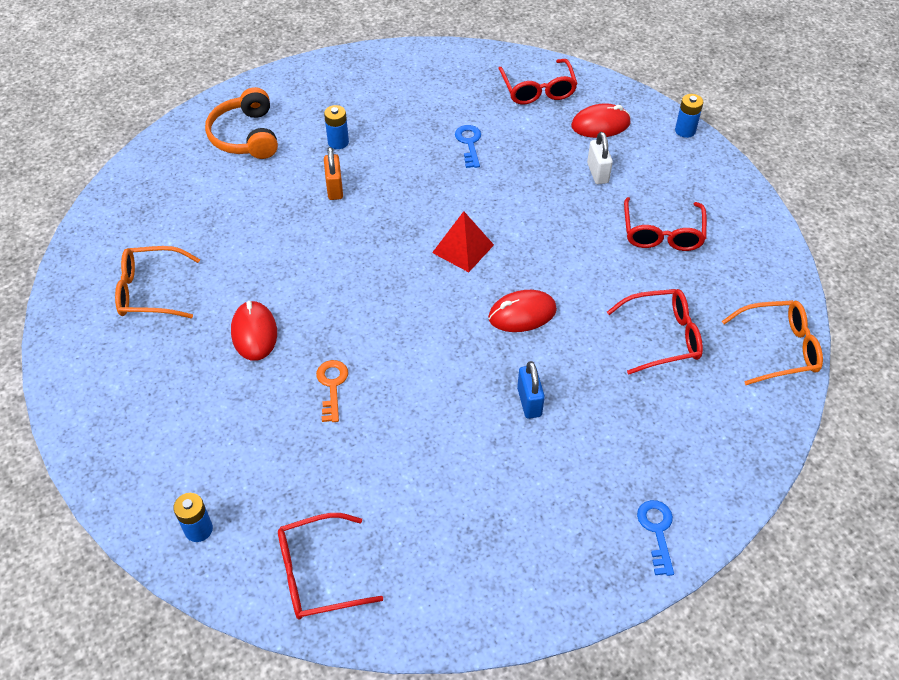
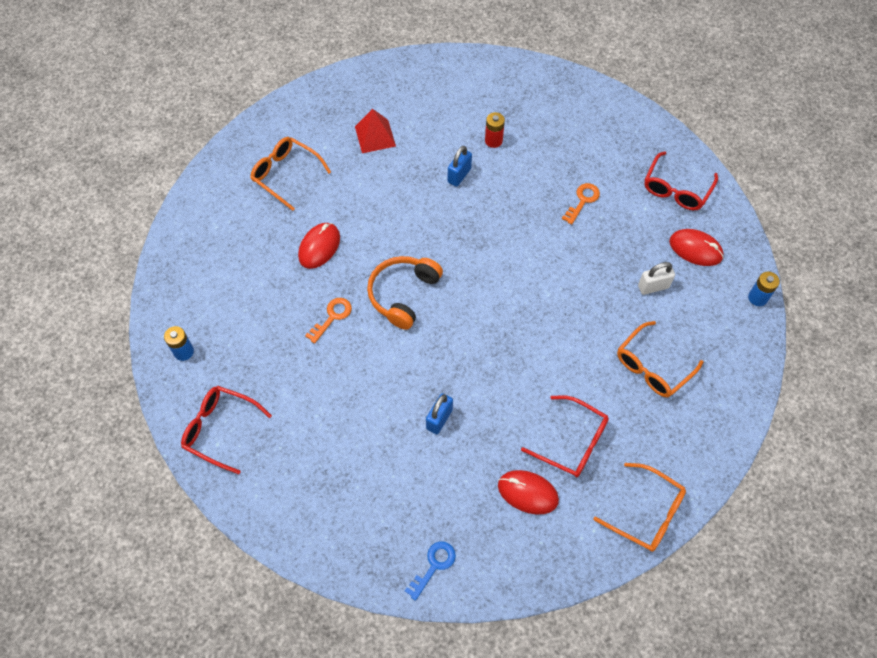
camera: 40 degrees right, 10 degrees up
orange headphones [205,87,278,159] -> orange headphones moved to [367,256,443,330]
blue battery [324,105,349,149] -> red battery [485,112,505,148]
orange padlock [324,147,343,200] -> blue padlock [448,146,472,187]
red pyramid [432,211,494,272] -> red pyramid moved to [355,109,396,153]
blue key [455,125,481,168] -> orange key [562,183,600,225]
red mouse [488,290,557,332] -> red mouse moved to [498,470,559,515]
white padlock [587,132,613,184] -> white padlock turned 45 degrees clockwise [638,262,675,295]
red glasses [624,197,707,251] -> orange glasses [617,321,703,397]

